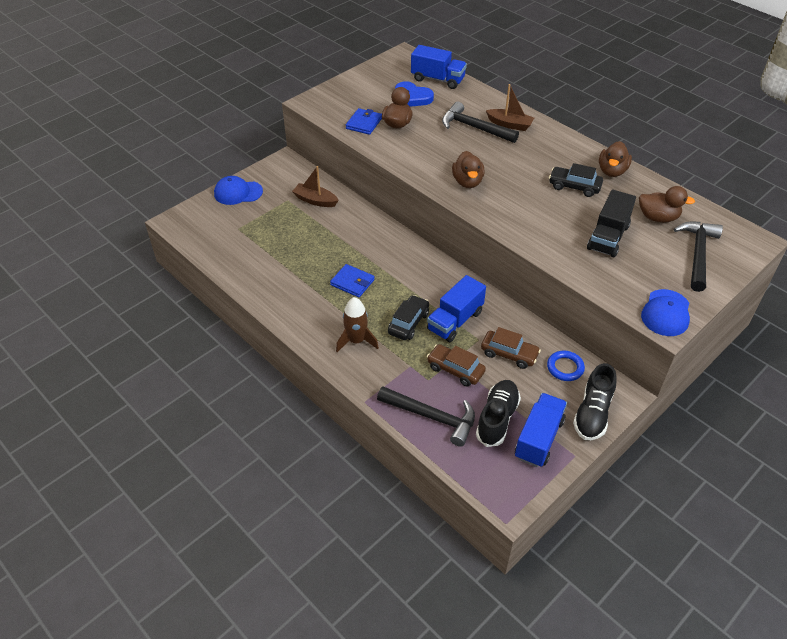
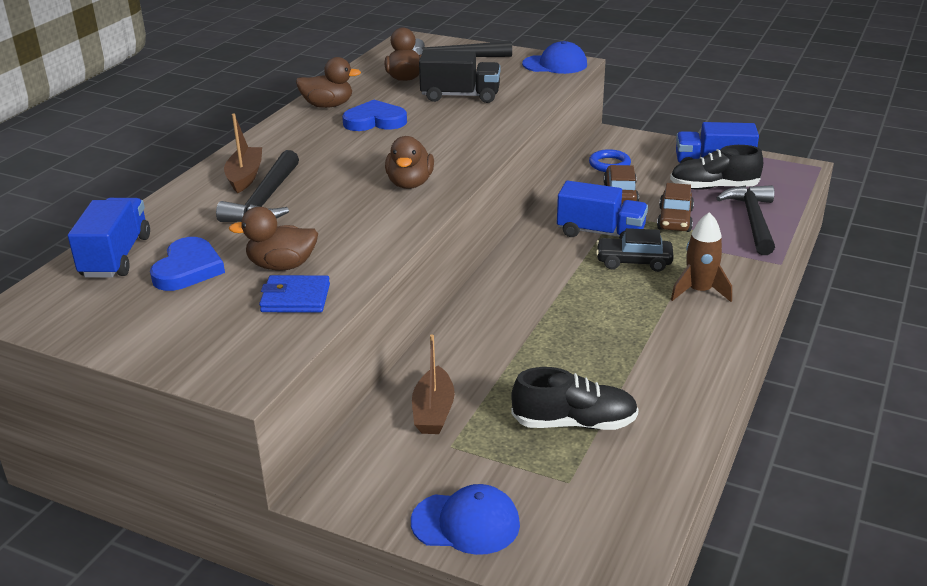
camera: 110 degrees left, 15 degrees down
blue cap [214,176,263,205] -> blue cap turned 60 degrees counterclockwise [411,484,520,555]
blue wallet [330,264,375,297] -> none
brown duck [452,151,485,188] -> brown duck turned 120 degrees clockwise [385,136,434,189]
black car [549,163,603,197] -> blue heart [342,100,407,131]
black shoe [573,363,617,440] -> black shoe moved to [511,367,639,430]

